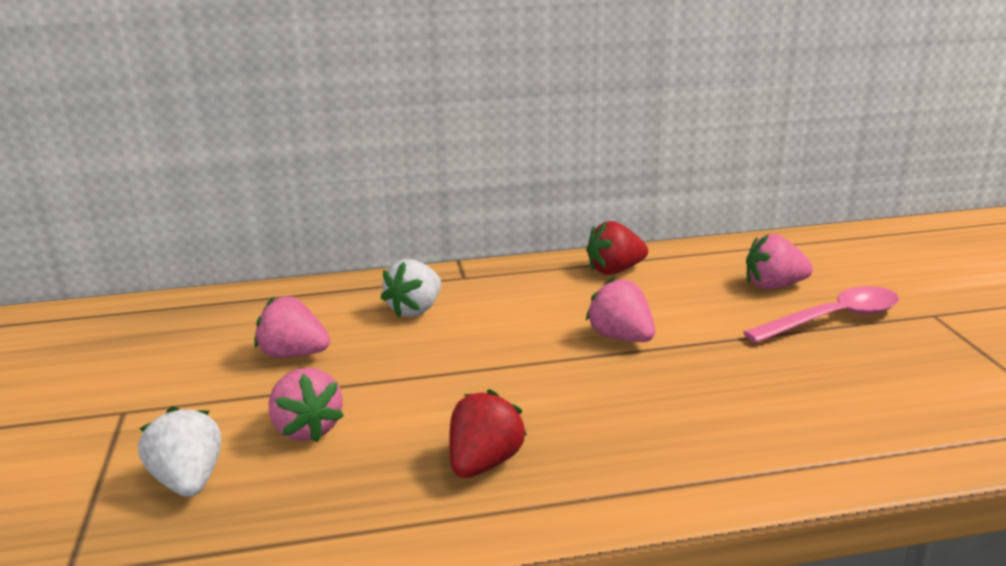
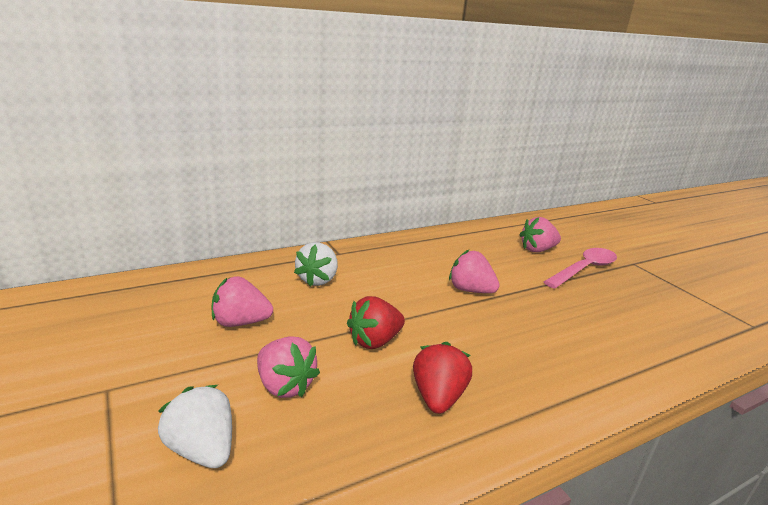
camera: 20 degrees left, 0 degrees up
red strawberry [586,221,648,275] -> red strawberry moved to [347,296,405,349]

